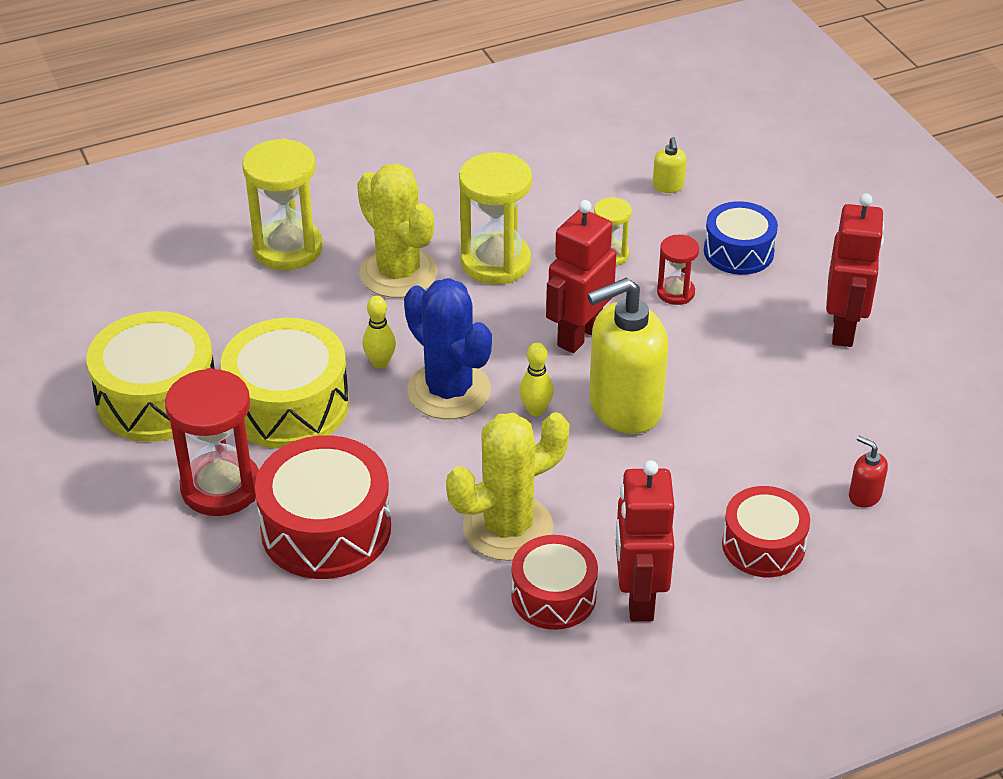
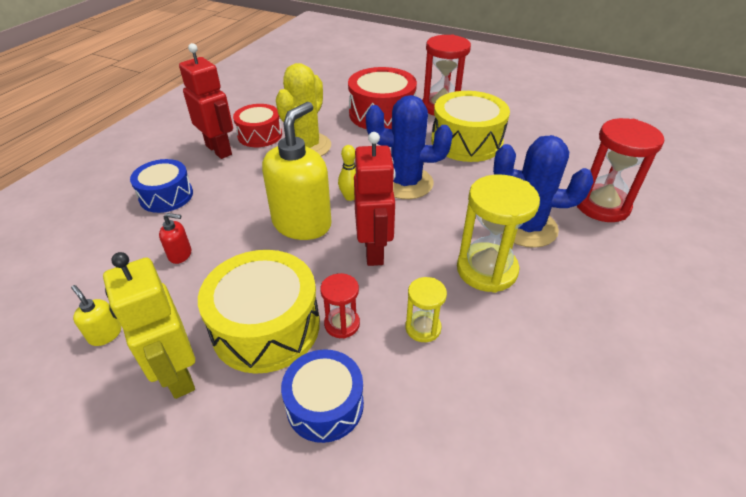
camera: 140 degrees right, 0 degrees up
yellow drum [87,311,214,442] -> yellow drum moved to [198,250,320,374]
yellow hourglass [242,138,323,270] -> red hourglass [577,118,664,222]
yellow cactus [357,163,438,298] -> blue cactus [493,135,594,248]
yellow bowling pin [363,296,396,369] -> none
yellow soap dispenser [653,137,687,193] -> yellow soap dispenser moved to [71,285,121,346]
red drum [722,486,810,577] -> blue drum [130,159,193,213]
red robot [826,193,885,347] -> yellow robot [103,252,195,399]
red soap dispenser [849,436,888,508] -> red soap dispenser moved to [159,213,191,264]

